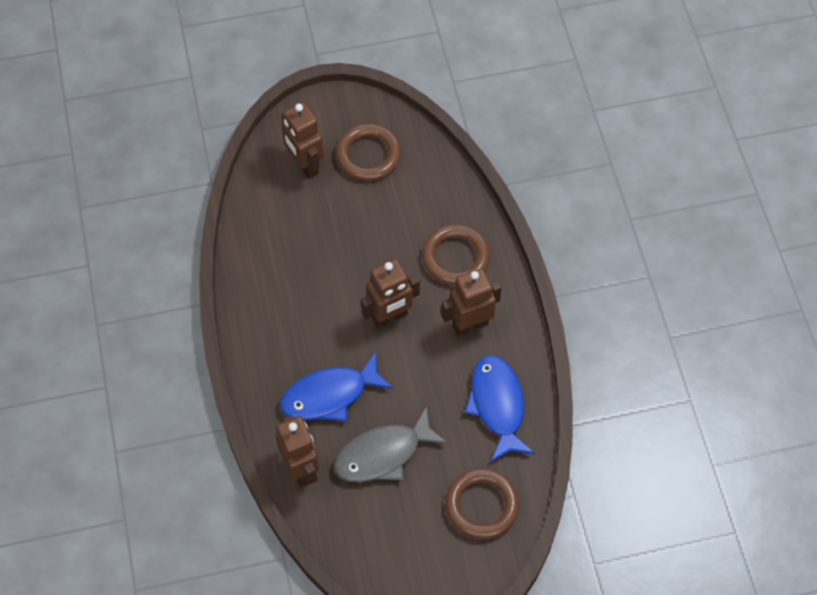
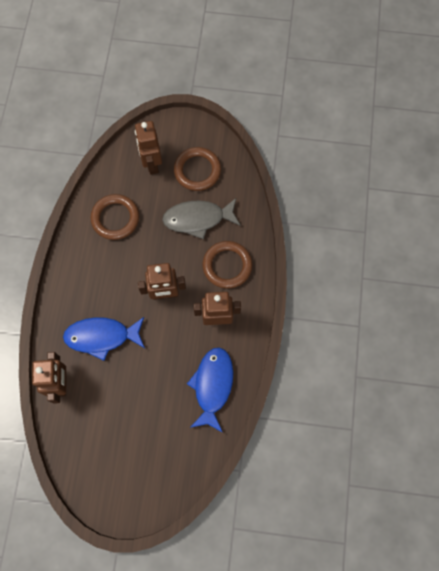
camera: 20 degrees right, 10 degrees up
grey fish [334,406,448,482] -> grey fish moved to [162,198,241,239]
brown ring [445,468,519,539] -> brown ring moved to [91,194,139,240]

